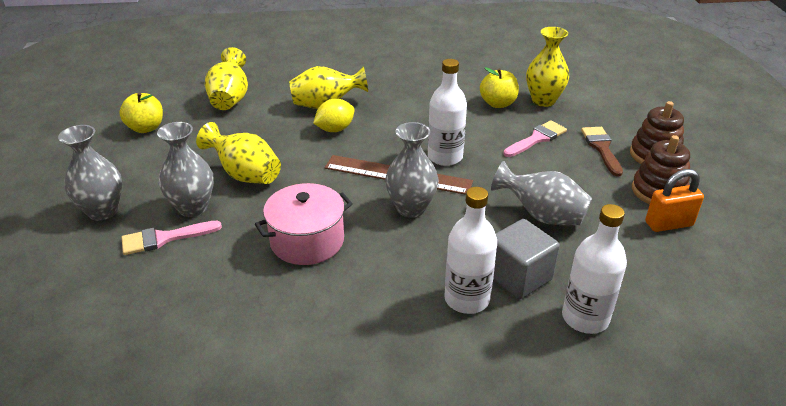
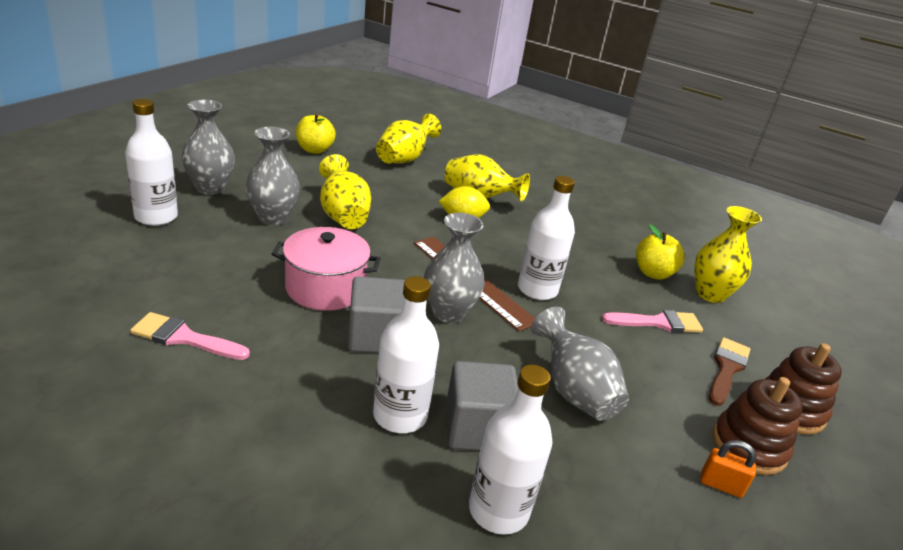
camera: 30 degrees right, 5 degrees down
pink brush [122,221,222,255] -> pink brush moved to [130,312,250,360]
orange padlock [645,169,704,232] -> orange padlock [700,440,756,498], size x0.66
none -> white bottle [125,99,178,226]
none -> grey cube [348,277,405,353]

